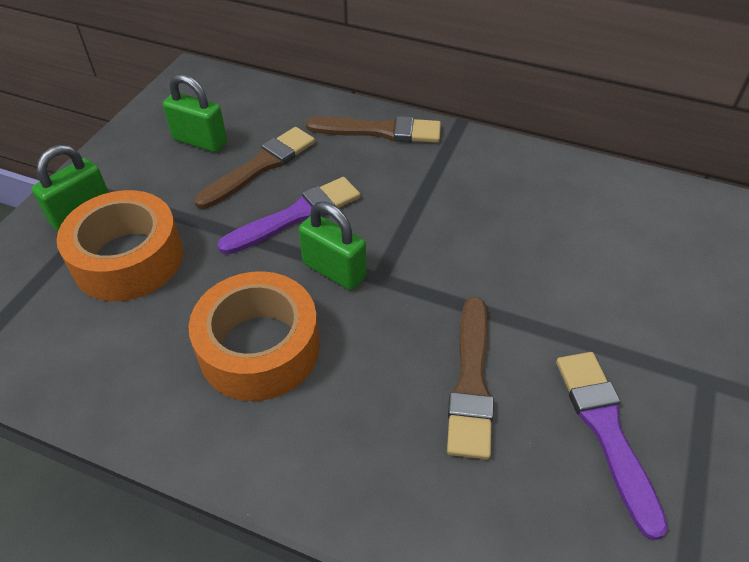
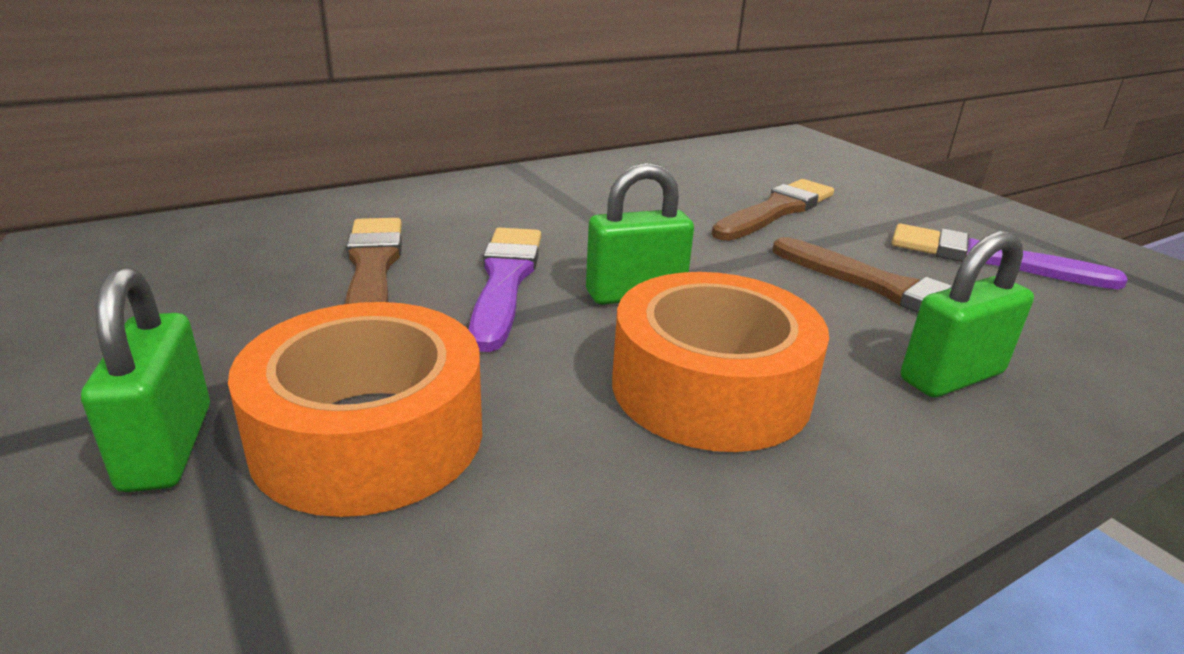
camera: 55 degrees left, 20 degrees down
green padlock [163,74,227,152] -> green padlock moved to [901,231,1034,397]
brown brush [306,116,441,143] -> brown brush moved to [712,179,834,241]

